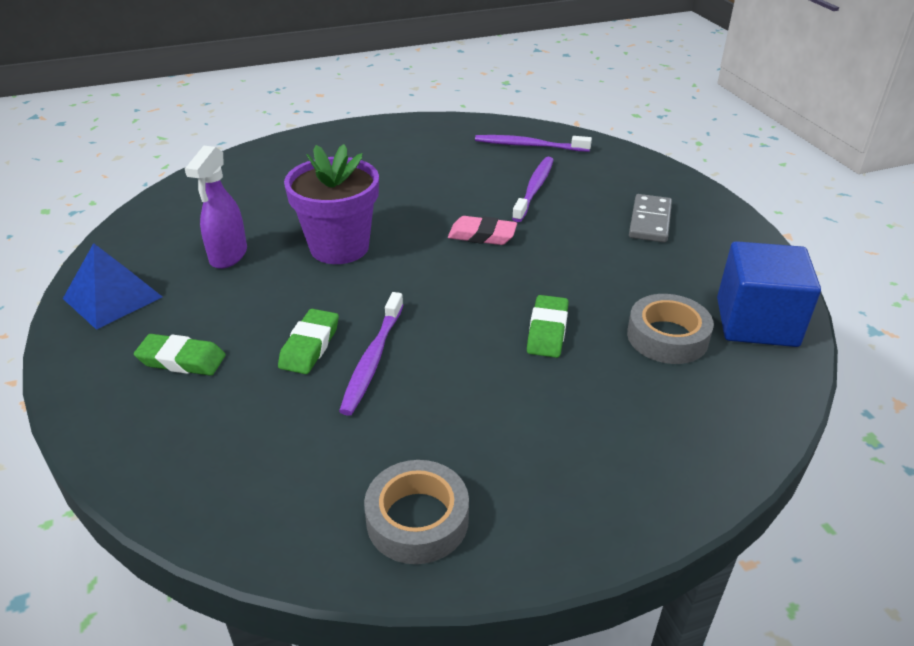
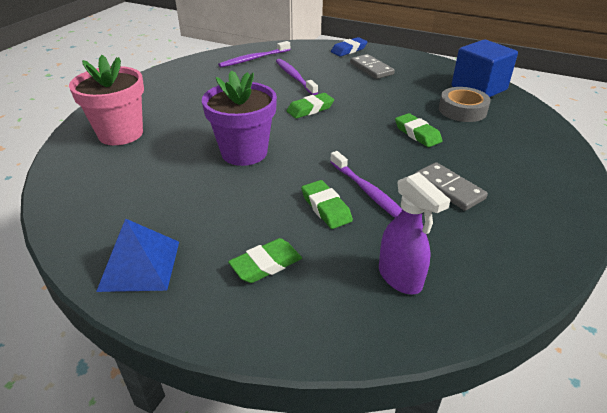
camera: 45 degrees left, 0 degrees up
purple spray bottle [185,146,247,269] -> purple spray bottle moved to [379,172,450,294]
grey tape [364,460,469,564] -> none
pink eraser [448,216,517,245] -> green eraser [287,93,334,119]
none -> pink flower pot [69,55,144,145]
none -> blue eraser [331,37,368,56]
none -> grey domino [415,162,488,211]

